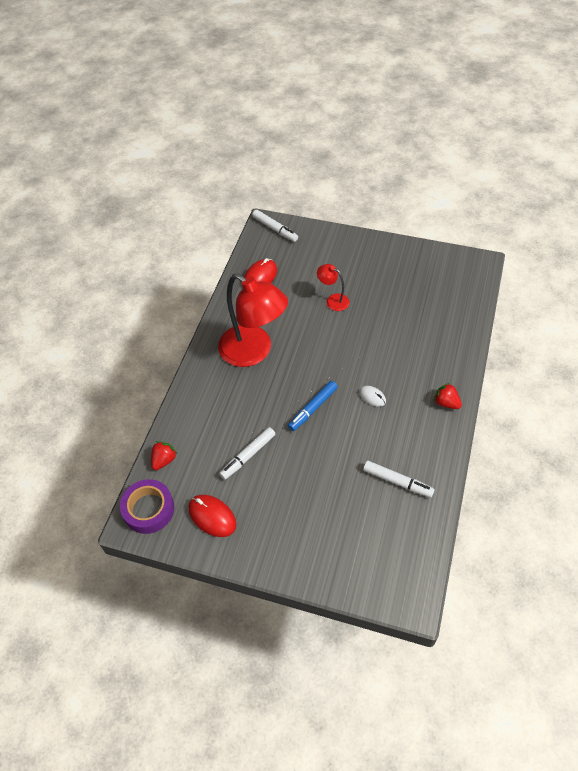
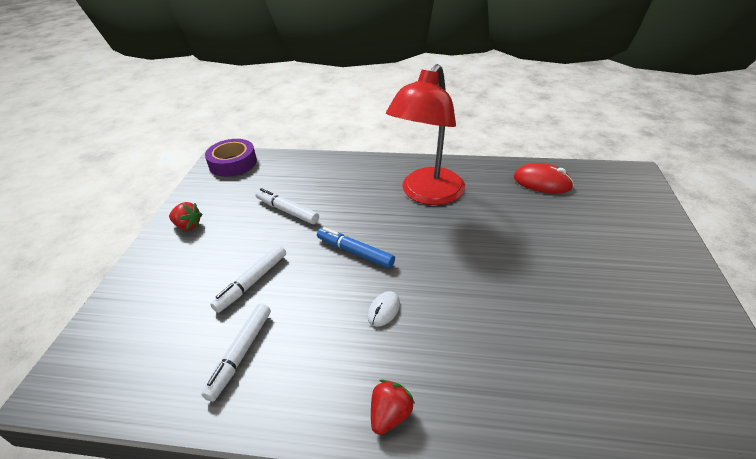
camera: 80 degrees right, 15 degrees down
red strawberry [151,441,177,470] -> red strawberry moved to [169,202,203,230]
red mouse [188,495,236,537] -> none
white marker [252,210,298,242] -> white marker moved to [210,245,286,313]
red lamp [317,264,350,311] -> none

